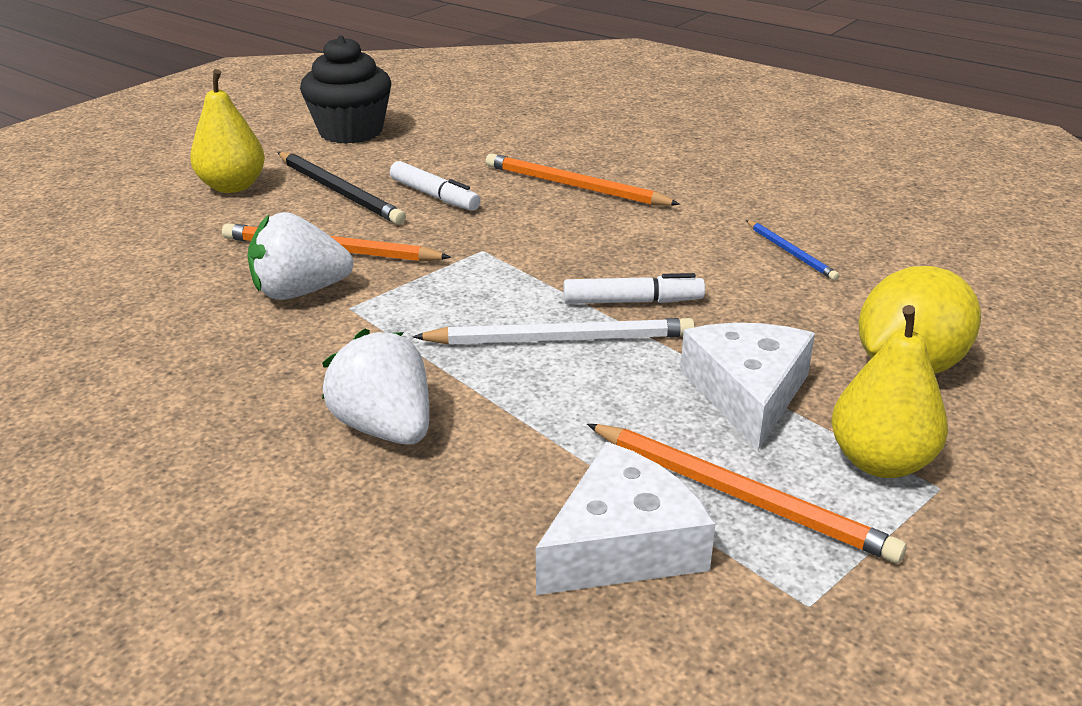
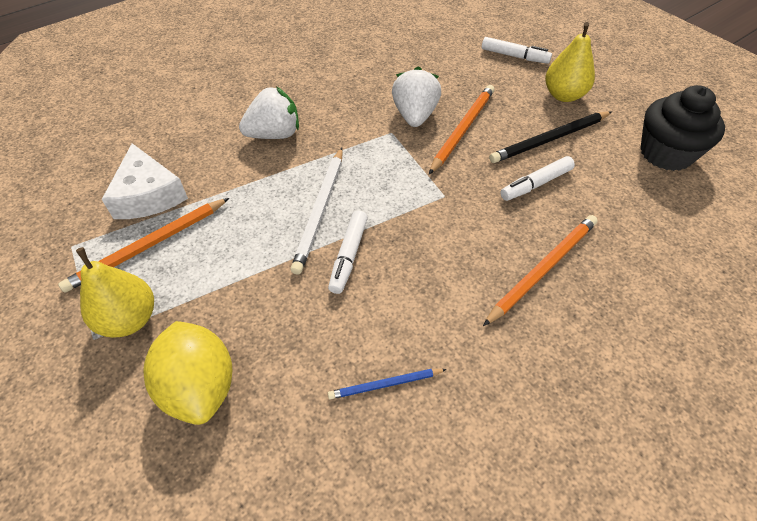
camera: 105 degrees right, 20 degrees up
white cheese [680,323,815,450] -> none
none -> white marker [482,37,552,64]

